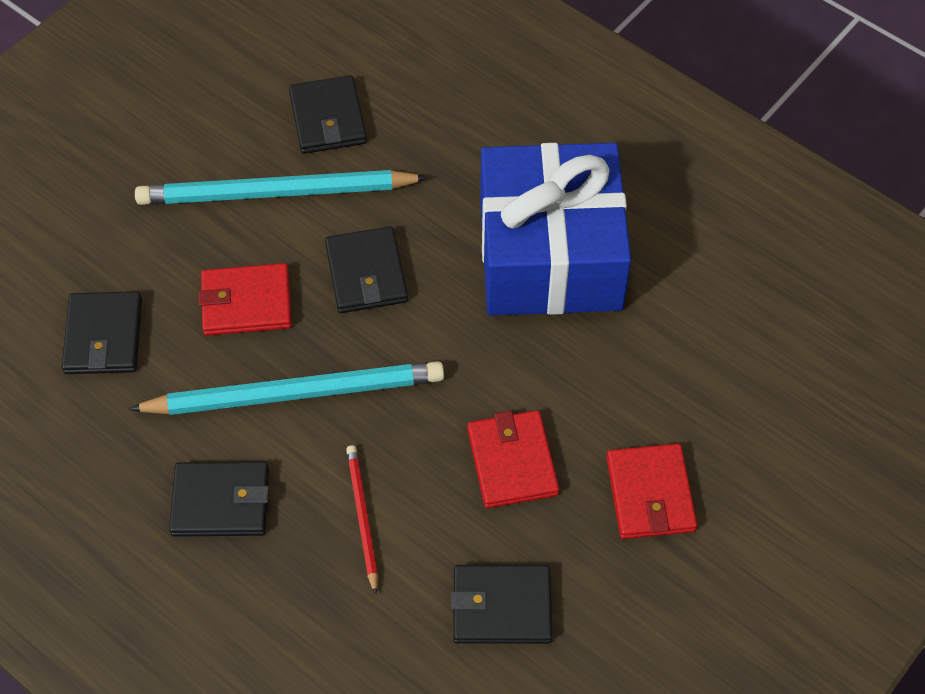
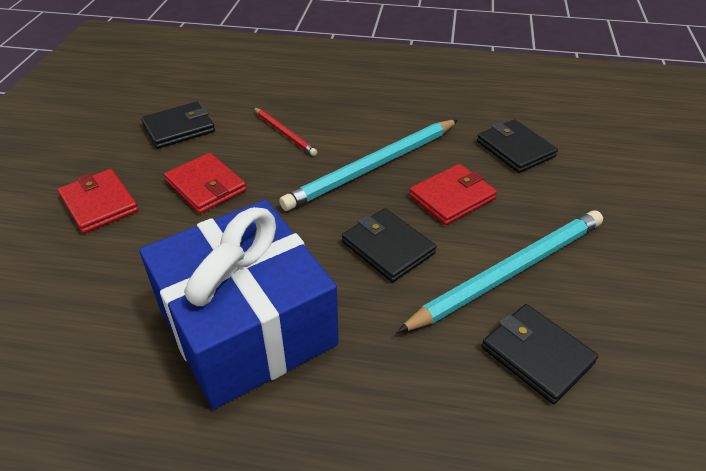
camera: 150 degrees right, 15 degrees down
black wallet [169,462,269,537] -> none

